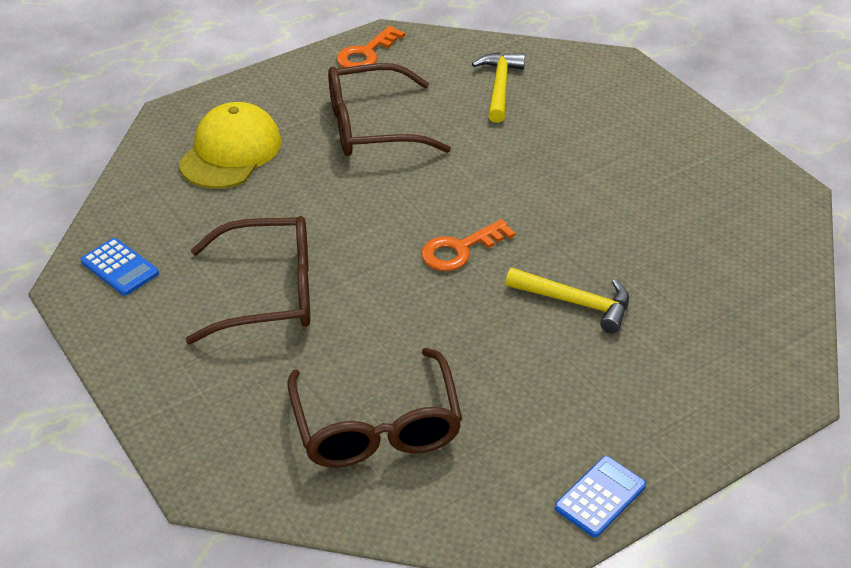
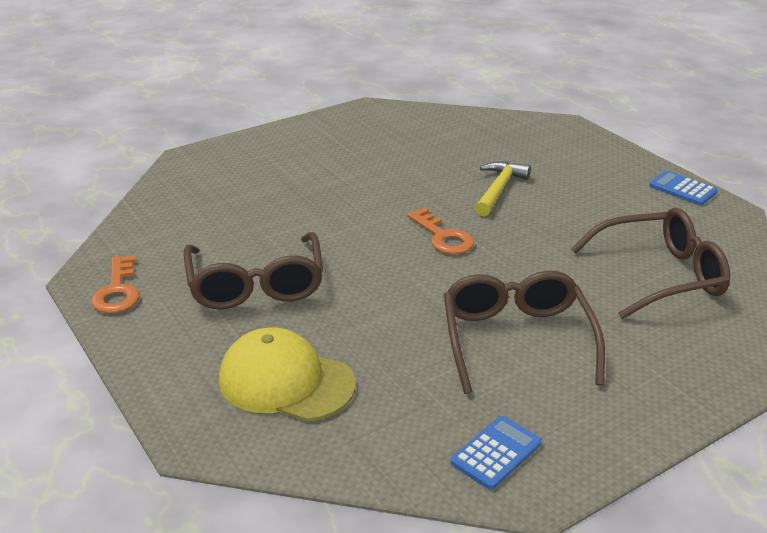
camera: 90 degrees left, 10 degrees down
orange key [337,26,405,68] -> orange key turned 45 degrees clockwise [91,255,139,313]
yellow hammer [472,53,525,123] -> none

